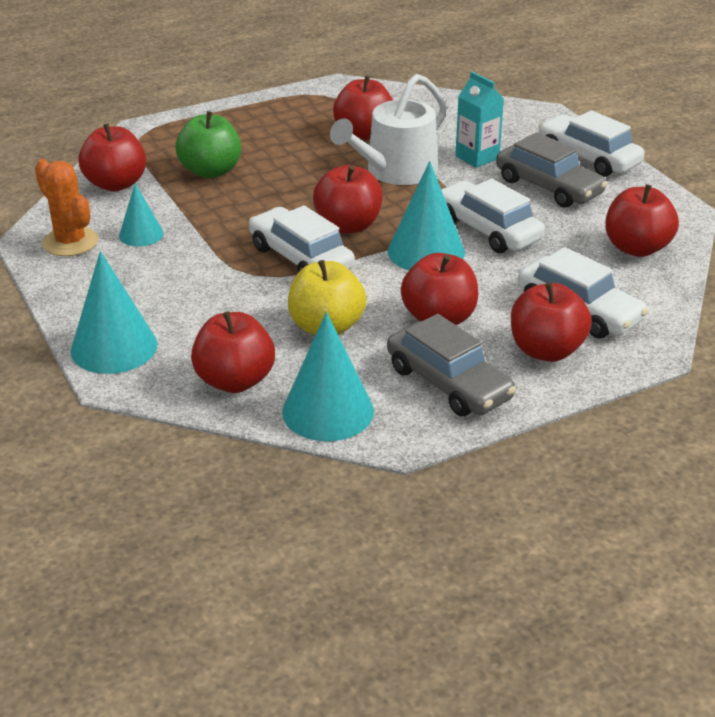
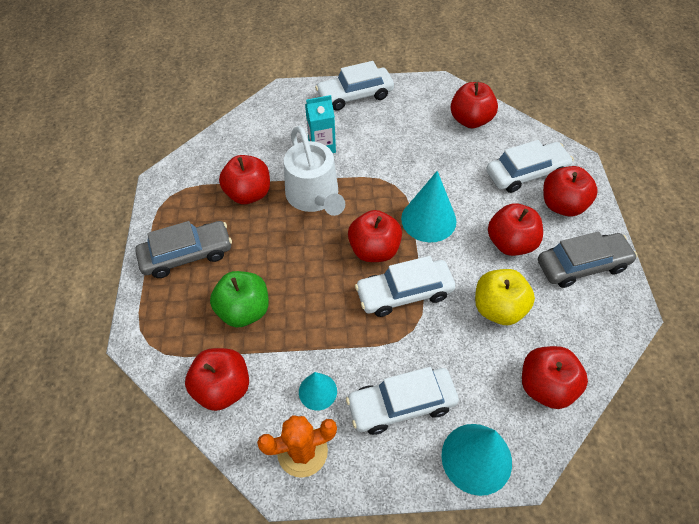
camera: 65 degrees left, 20 degrees up
turquoise cone [282,312,374,441] -> none
white car [441,179,545,253] -> white car moved to [346,367,459,435]
grey car [496,132,607,208] -> grey car moved to [135,221,232,278]

